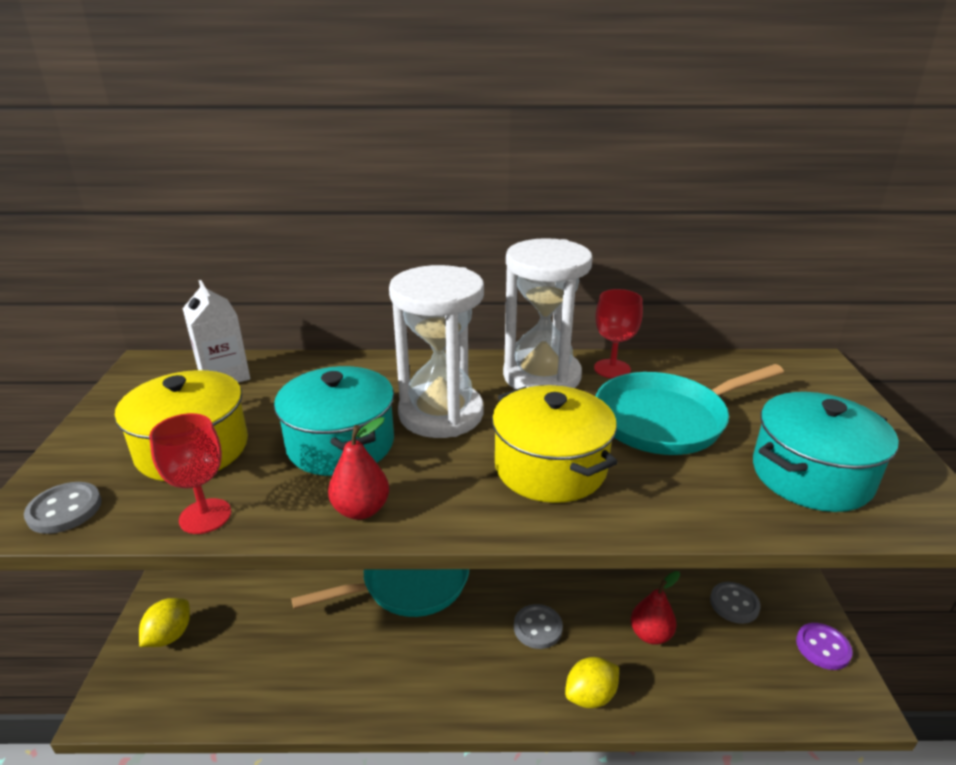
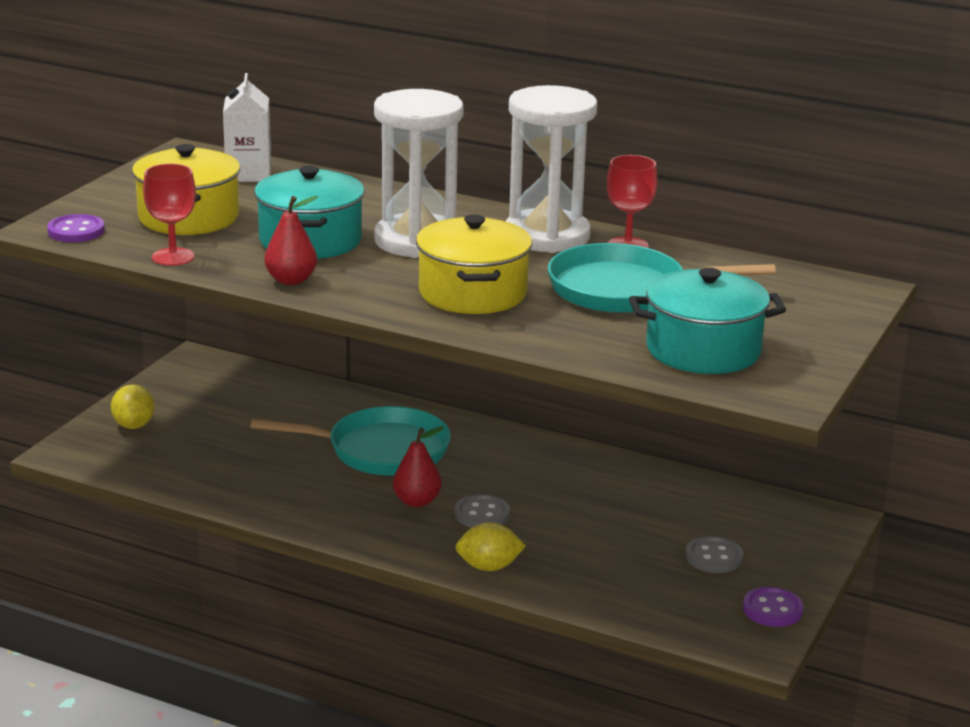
camera: 25 degrees right, 5 degrees down
grey button [24,482,102,534] -> purple button [47,214,105,242]
yellow lemon [139,598,190,647] -> yellow lemon turned 60 degrees counterclockwise [111,384,155,429]
red pear [631,571,680,645] -> red pear moved to [393,426,444,507]

